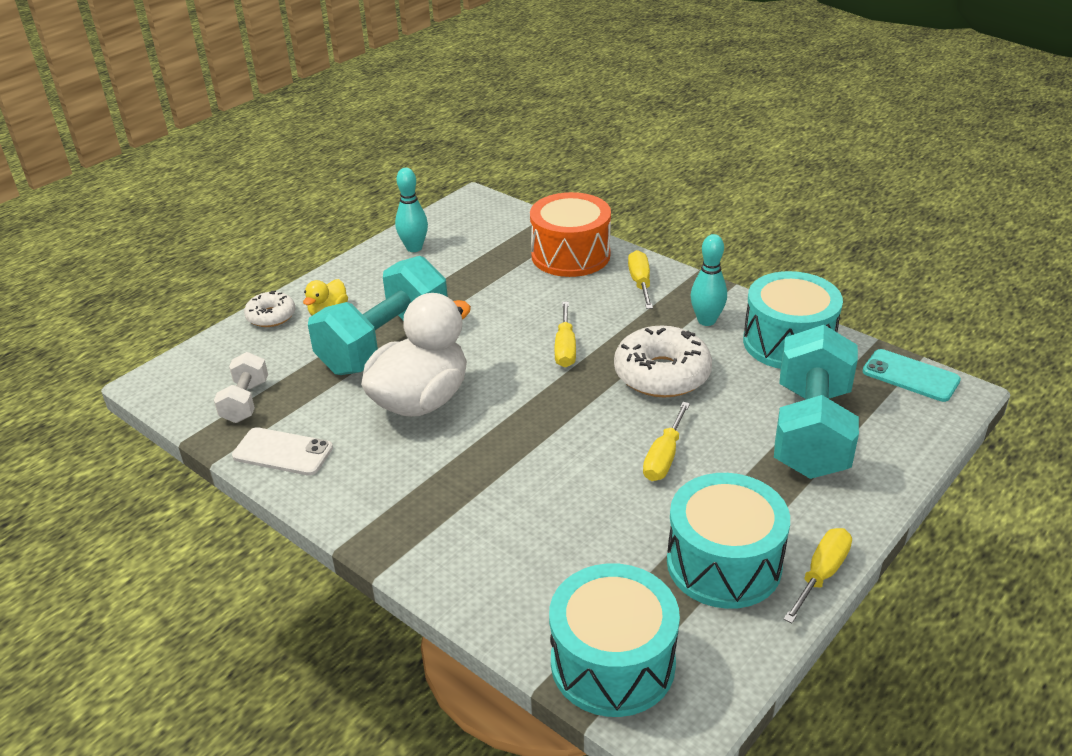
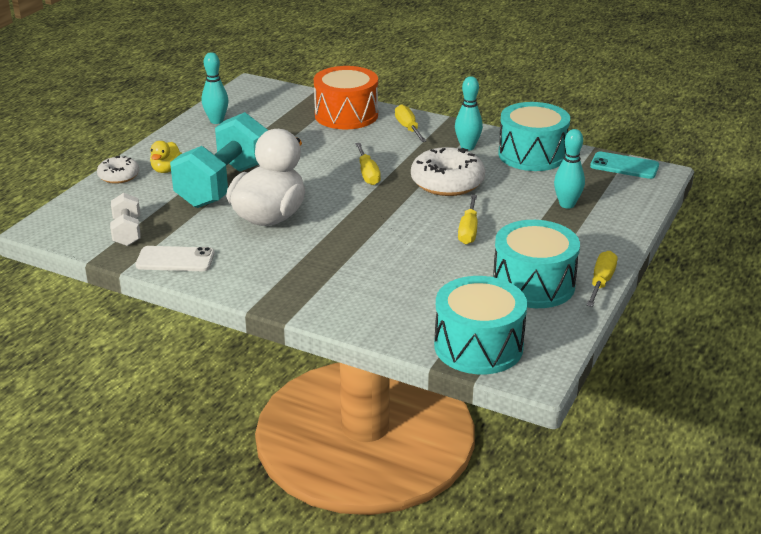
camera: 15 degrees left, 5 degrees down
turquoise dumbbell [774,325,859,479] -> turquoise bowling pin [554,129,585,209]

